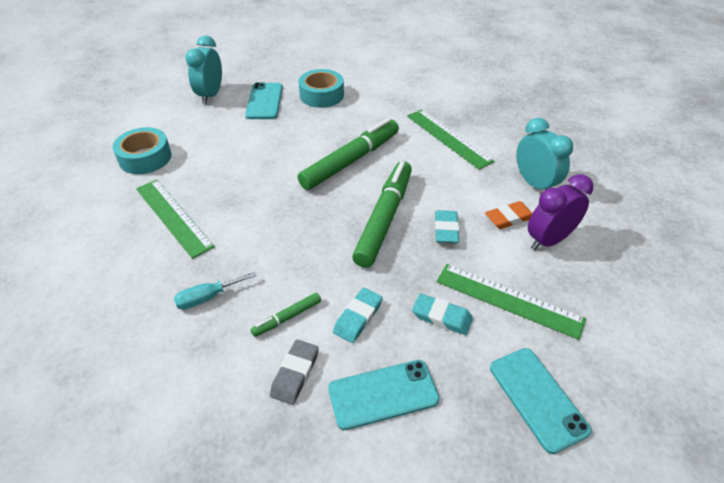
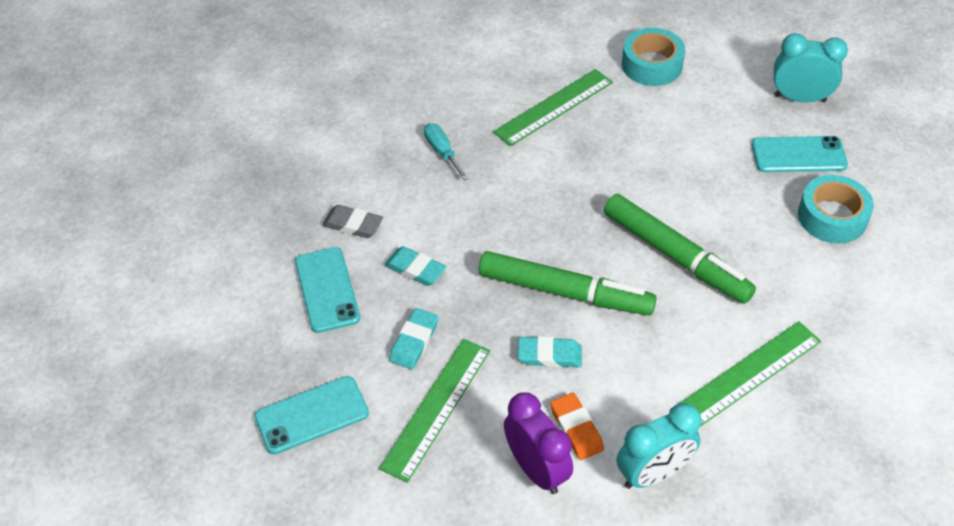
camera: 90 degrees right, 5 degrees up
green marker [251,293,321,337] -> none

